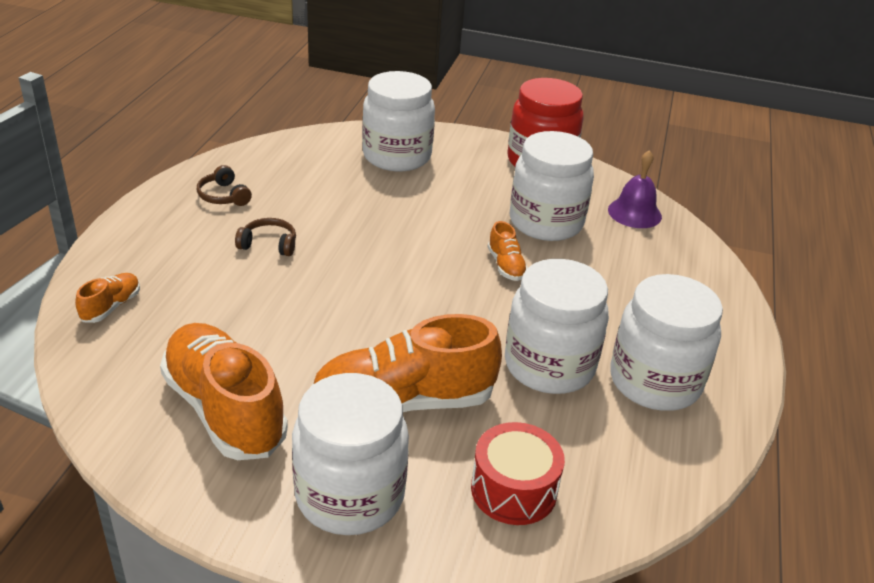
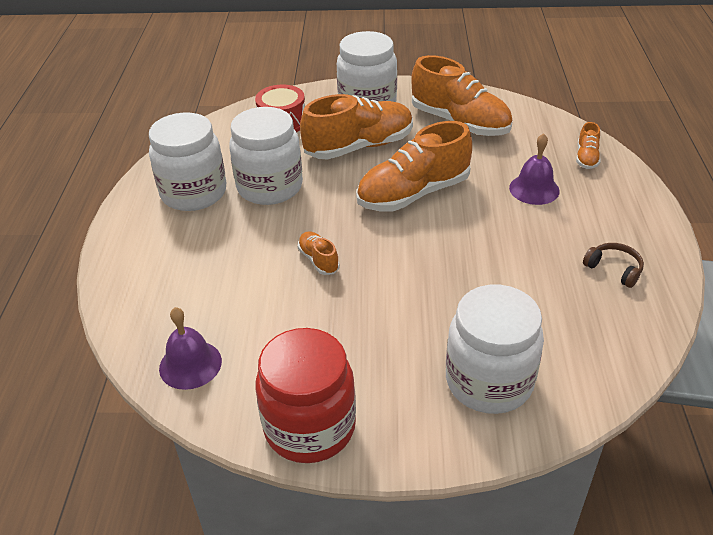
camera: 170 degrees right, 5 degrees up
brown headphones [235,218,296,256] -> none
white jar [510,131,594,241] -> none
none -> orange shoe [356,121,472,211]
none -> purple bell [509,133,560,205]

